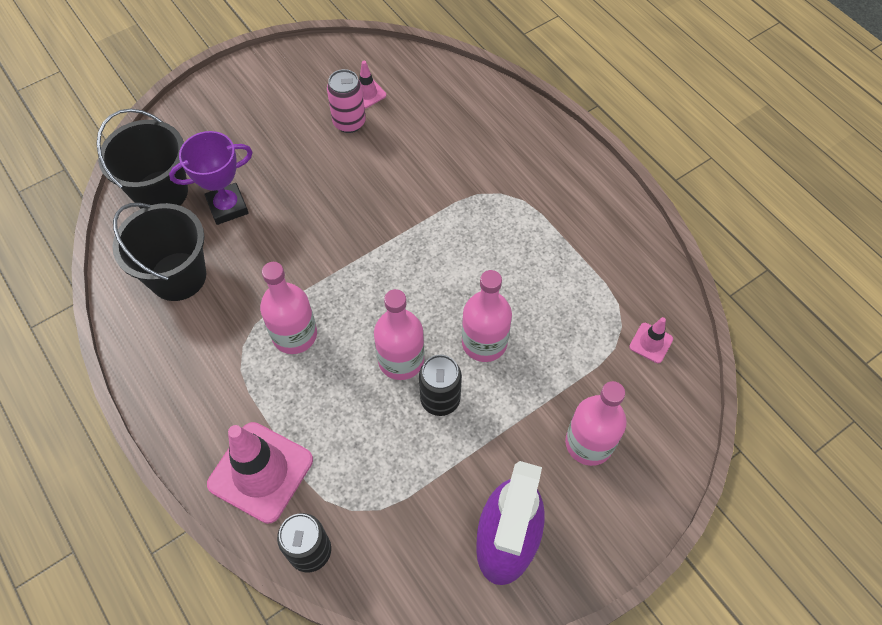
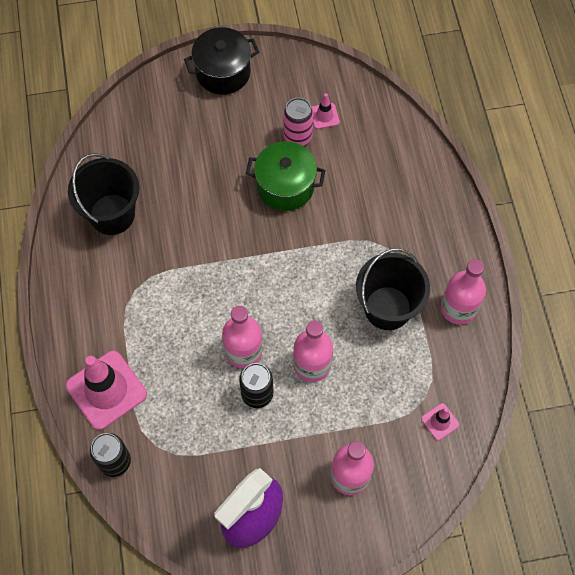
camera: 25 degrees right, 5 degrees up
black bucket [96,108,188,209] -> black bucket moved to [356,248,430,330]
purple trophy [169,131,253,225] -> none
pink bottle [260,262,317,354] -> pink bottle moved to [441,259,486,325]
none -> black pot [184,27,259,95]
none -> green pot [246,141,326,211]

